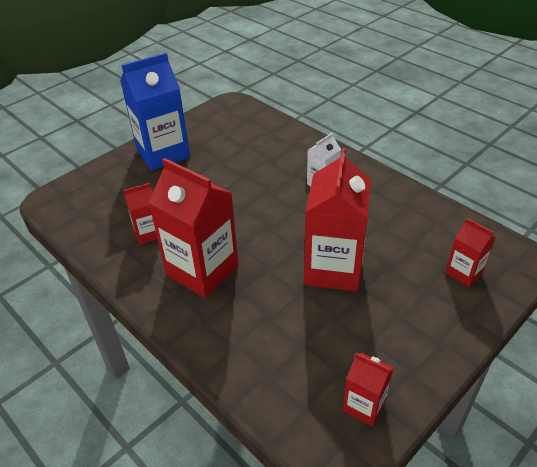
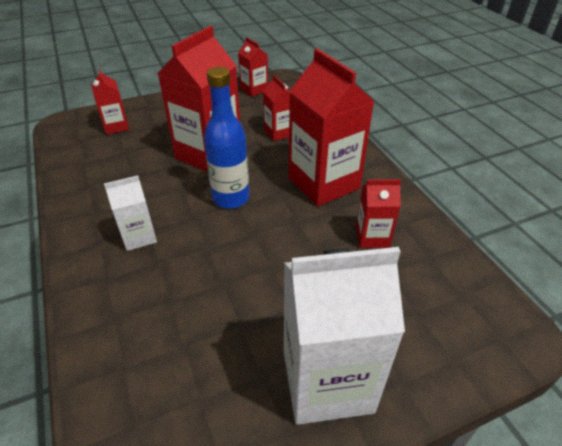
camera: 160 degrees left, 0 degrees up
blue carton [120,53,190,171] -> white carton [284,247,405,425]
none -> blue bottle [204,67,249,209]
none -> red carton [263,75,290,141]

